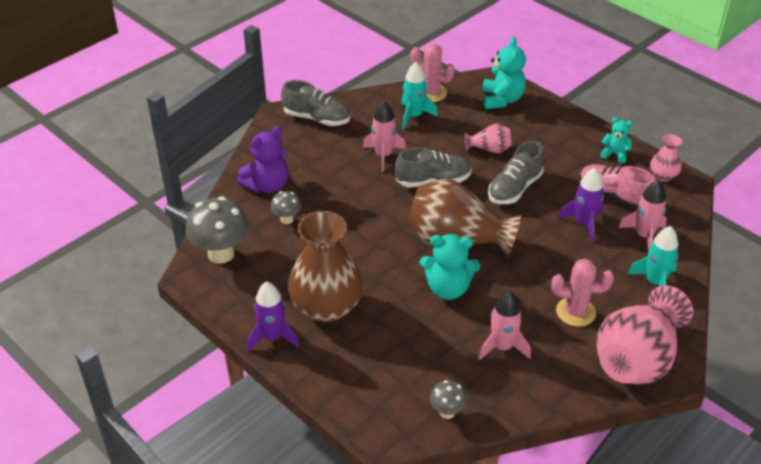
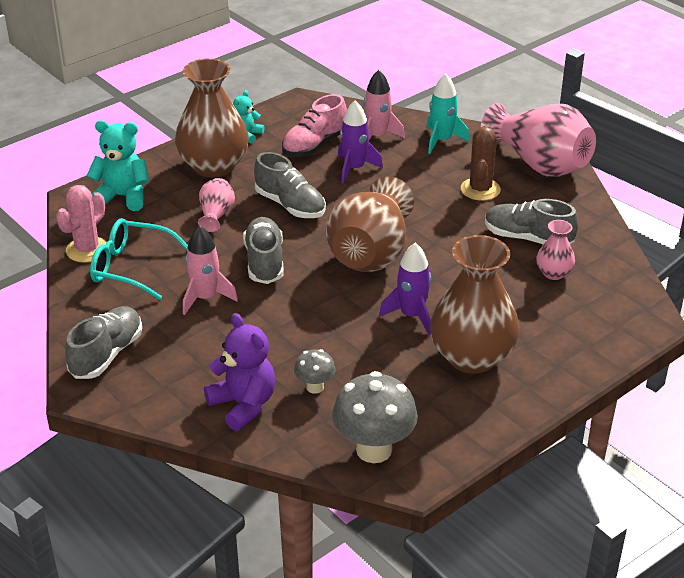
camera: 85 degrees left, 5 degrees down
purple rocket [247,281,300,351] -> purple rocket moved to [379,243,431,335]
turquoise rocket [401,62,438,129] -> turquoise glasses [90,218,188,300]
turquoise teddy bear [420,234,480,300] -> none
grey mushroom [430,380,467,419] -> none
pink rocket [478,291,531,361] -> grey shoe [485,199,578,244]
pink cactus [551,259,614,327] -> brown cactus [461,124,501,201]
pink vase [650,134,682,182] -> pink vase moved to [536,220,575,280]
none -> brown vase [175,58,249,178]

